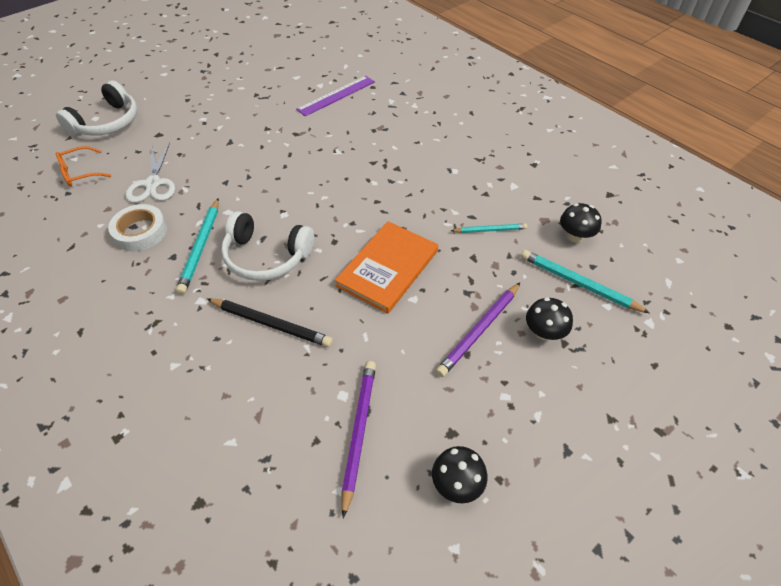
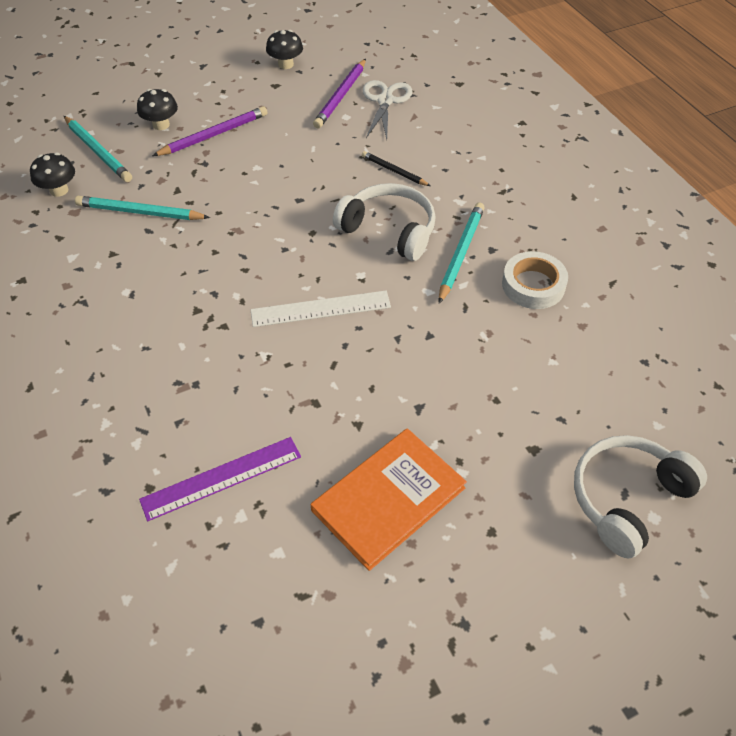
camera: 165 degrees left, 0 degrees up
orange glasses [56,146,111,186] -> none
white scissors [125,143,175,203] -> white scissors moved to [363,80,412,139]
black pencil [207,298,333,347] -> black pencil [362,151,430,186], size x0.62
orange book [335,221,438,314] -> orange book moved to [311,428,467,571]
turquoise pencil [451,224,527,233] -> turquoise pencil [75,196,210,220], size x1.60
none -> white ruler [251,291,391,327]

